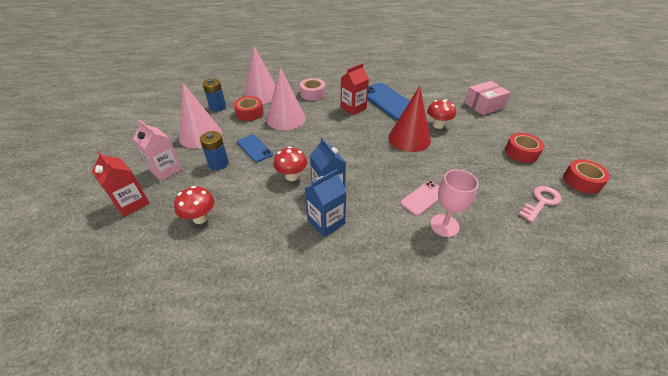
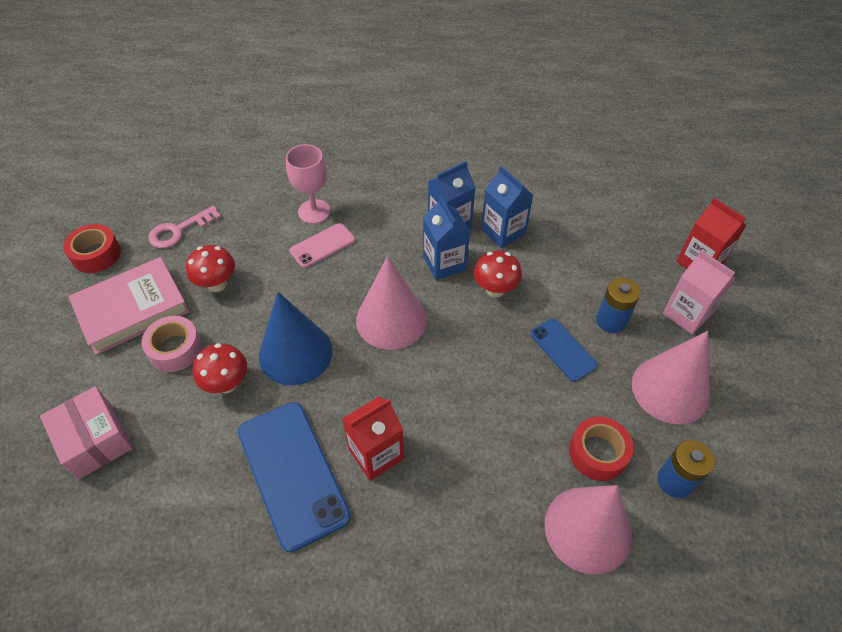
camera: 175 degrees left, 10 degrees up
red mushroom [174,186,214,224] -> red mushroom moved to [186,245,235,292]
pink cone [267,68,306,130] -> pink cone moved to [356,256,427,350]
pink tape [300,78,326,101] -> pink tape moved to [141,316,202,372]
red cone [388,86,431,152] -> blue cone [259,292,333,385]
pink box [464,81,511,115] -> pink box turned 75 degrees clockwise [40,386,133,480]
red tape [505,133,544,163] -> pink book [68,257,190,355]
none -> blue carton [481,166,533,248]

